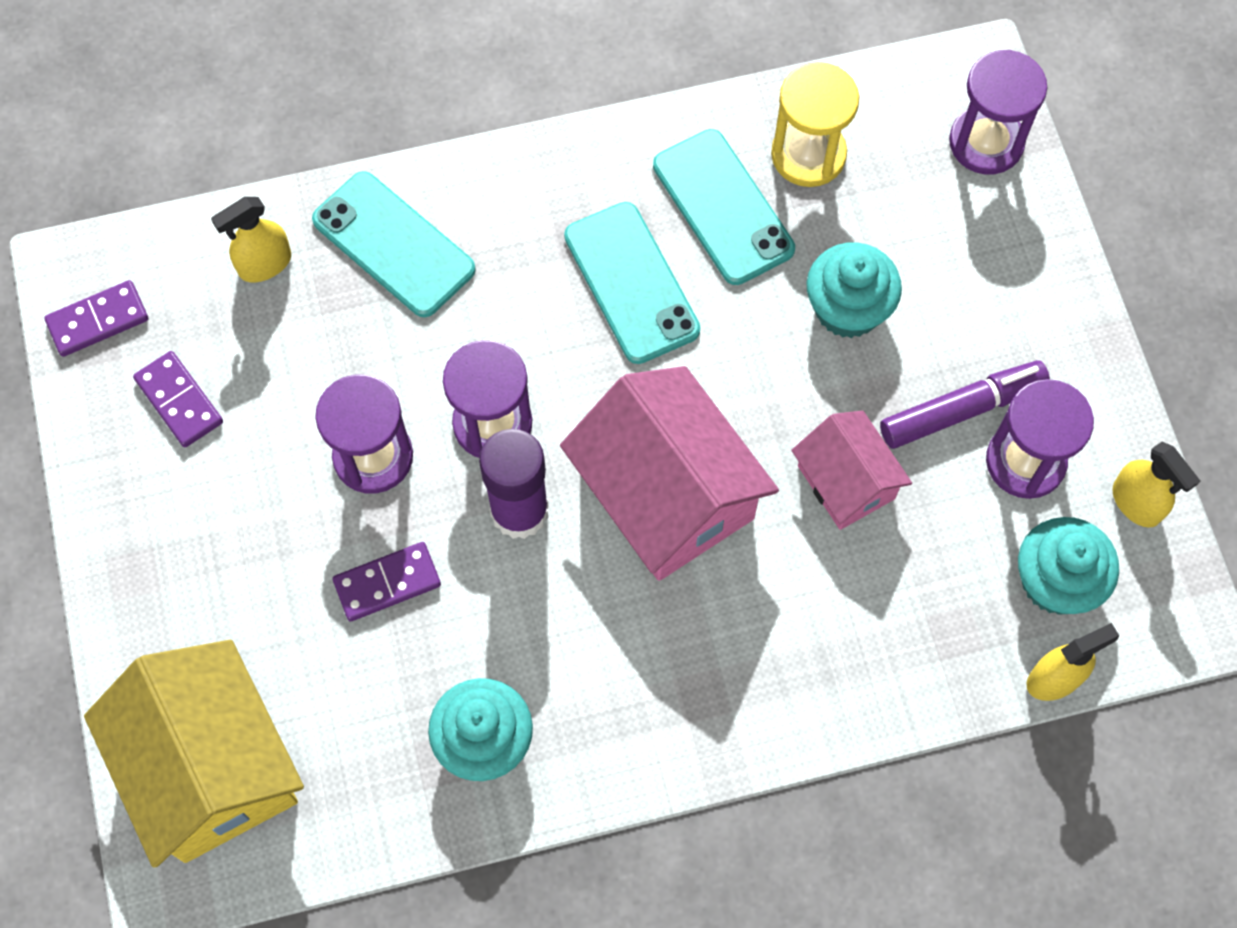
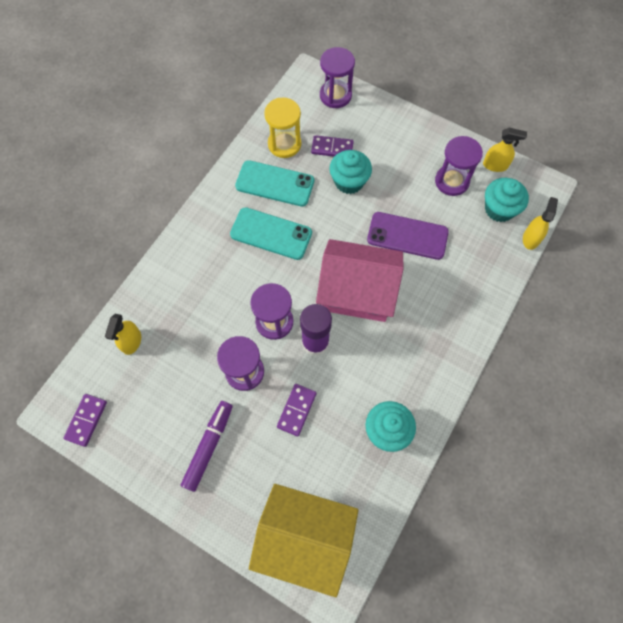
camera: 45 degrees left, 0 degrees up
purple domino [133,351,223,447] -> purple domino moved to [311,135,354,157]
turquoise phone [312,171,476,317] -> none
pink house [791,411,912,530] -> purple phone [367,212,449,260]
purple marker [880,360,1050,449] -> purple marker moved to [180,401,233,492]

